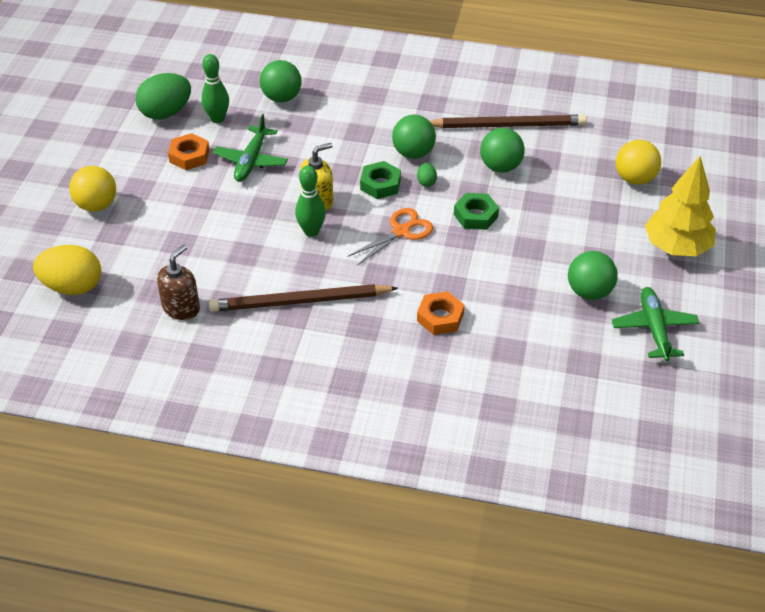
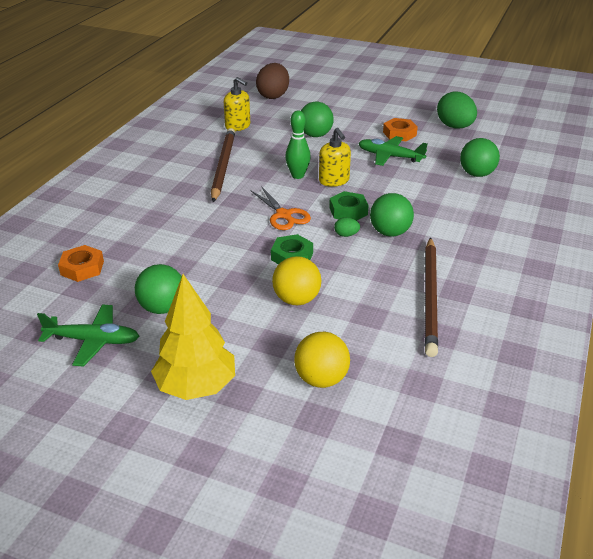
camera: 100 degrees right, 10 degrees down
yellow egg [33,245,101,295] -> brown egg [256,63,289,99]
yellow ball [69,166,116,212] -> yellow ball moved to [272,256,321,306]
brown soap dispenser [157,244,200,320] -> yellow soap dispenser [224,77,250,131]
green bowling pin [201,54,229,123] -> none
orange nut [417,291,464,335] -> orange nut moved to [58,245,104,282]
green ball [480,128,525,172] -> green ball moved to [301,102,334,137]

